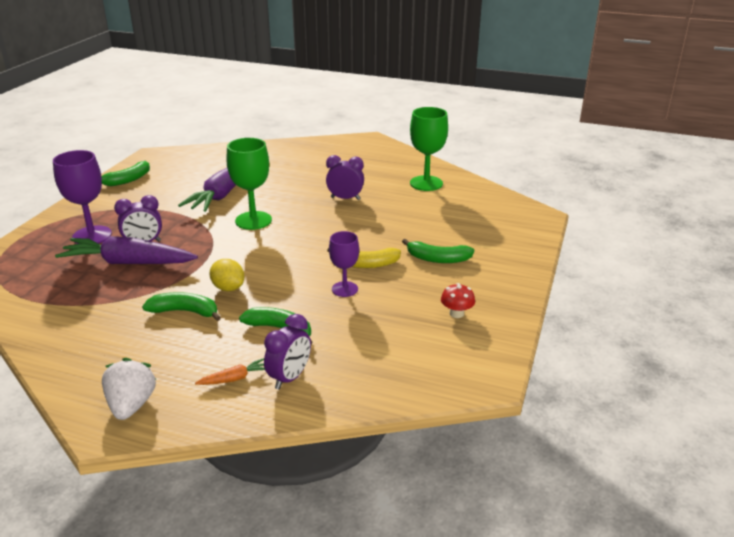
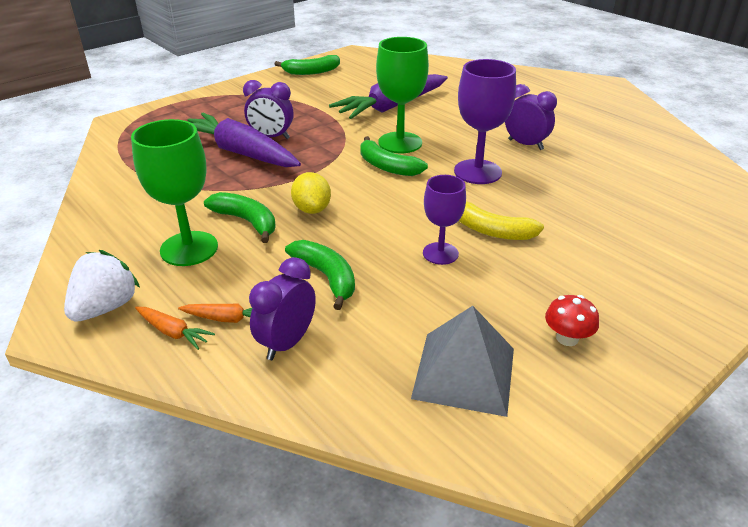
camera: 30 degrees right, 5 degrees up
purple goblet [53,150,112,244] -> purple goblet moved to [454,59,516,184]
purple clock [264,314,311,390] -> purple clock turned 150 degrees clockwise [249,257,316,360]
green banana [402,239,474,263] -> green banana moved to [360,136,428,176]
green goblet [410,107,448,191] -> green goblet moved to [131,119,218,266]
none -> orange carrot [135,307,215,350]
none -> grey pyramid [411,306,514,417]

